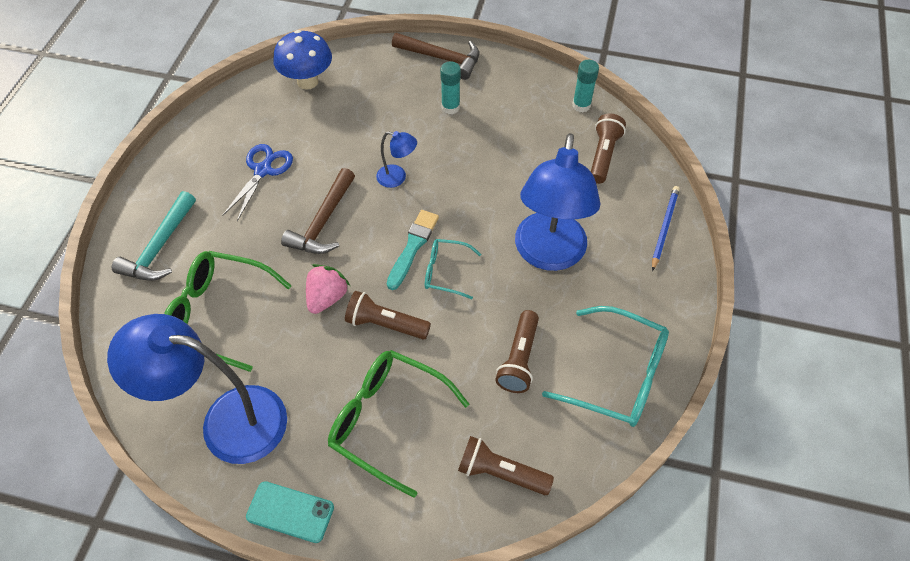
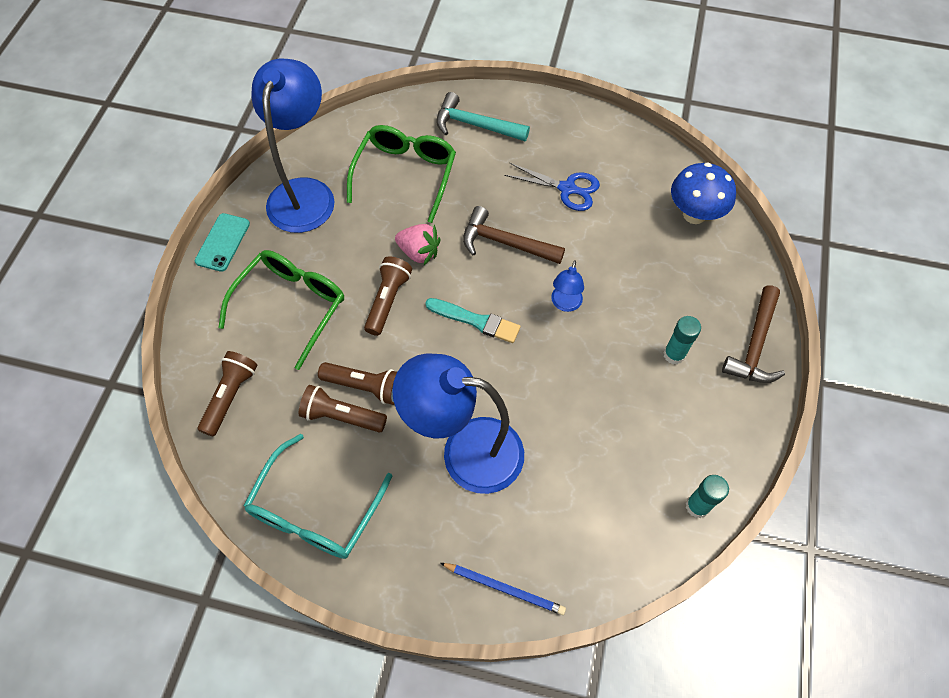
camera: 90 degrees right, 5 degrees up
turquoise glasses [425,239,481,299] -> none
brown flashlight [591,113,626,184] -> brown flashlight moved to [318,362,397,405]

